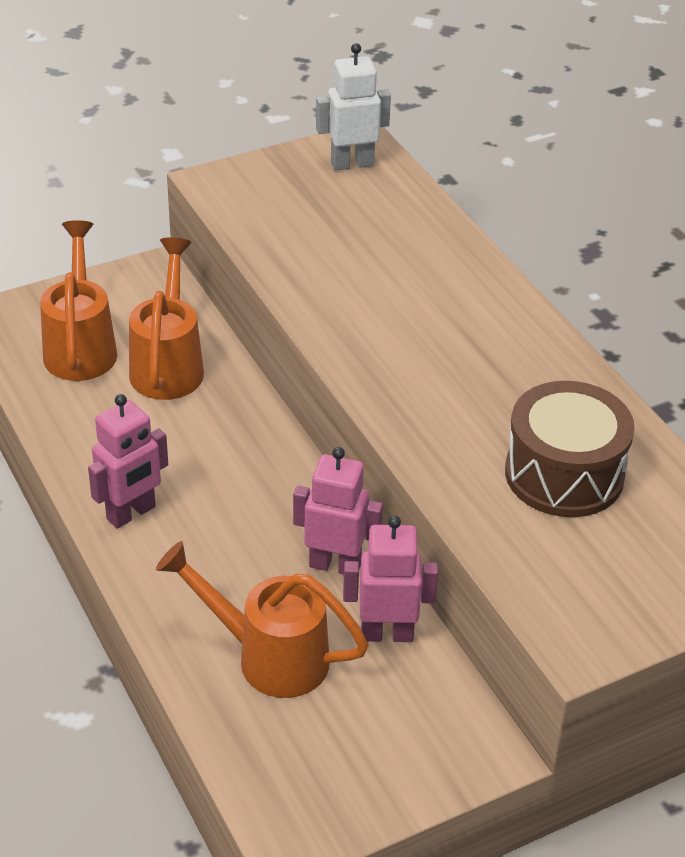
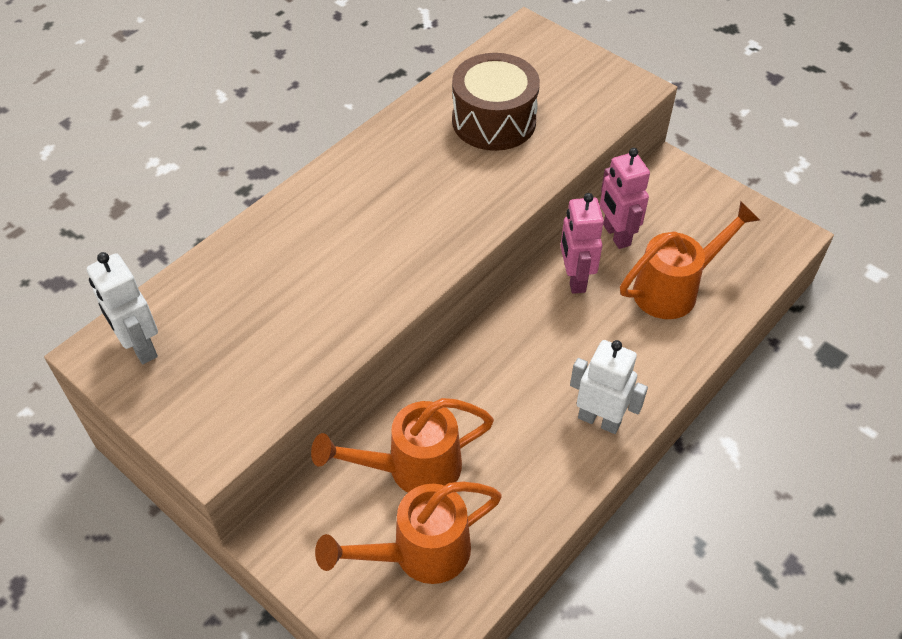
camera: 110 degrees left, 10 degrees up
pink robot [88,394,168,529] -> white robot [570,340,648,434]
orange watering can [156,541,369,698] -> orange watering can turned 120 degrees counterclockwise [620,201,760,319]

